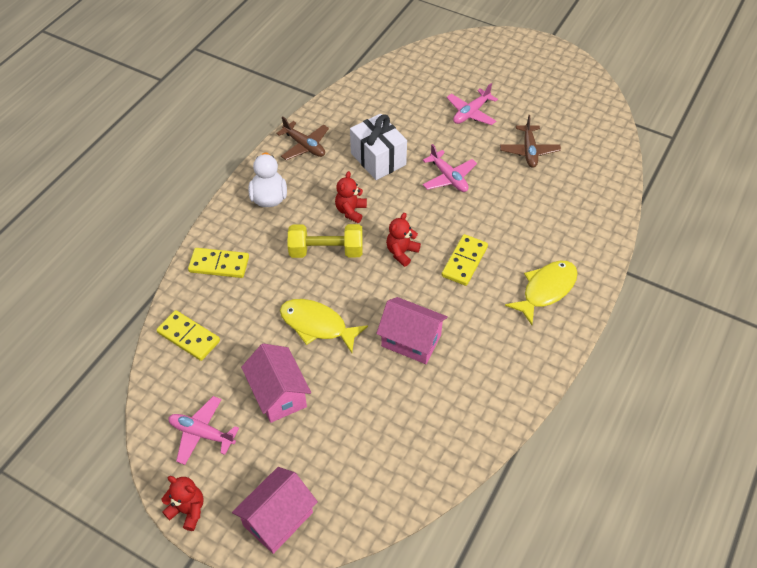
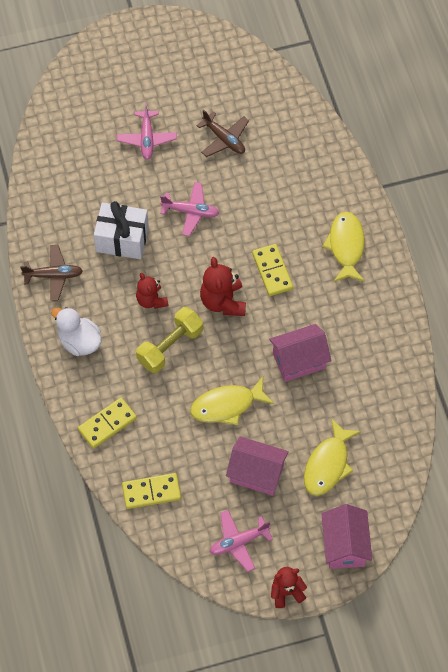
camera: 45 degrees left, 10 degrees up
red teddy bear [386,213,421,267] -> red teddy bear [200,257,246,316], size x1.50
none -> yellow fish [304,418,361,496]

